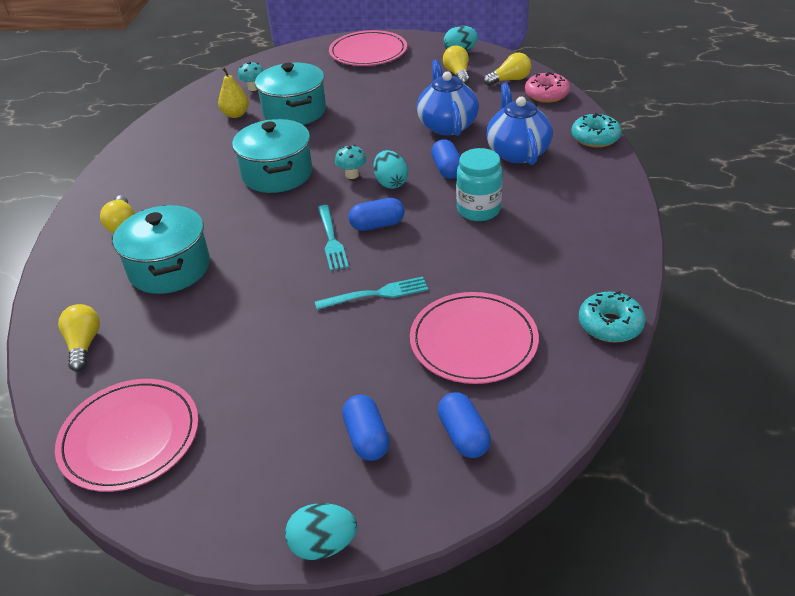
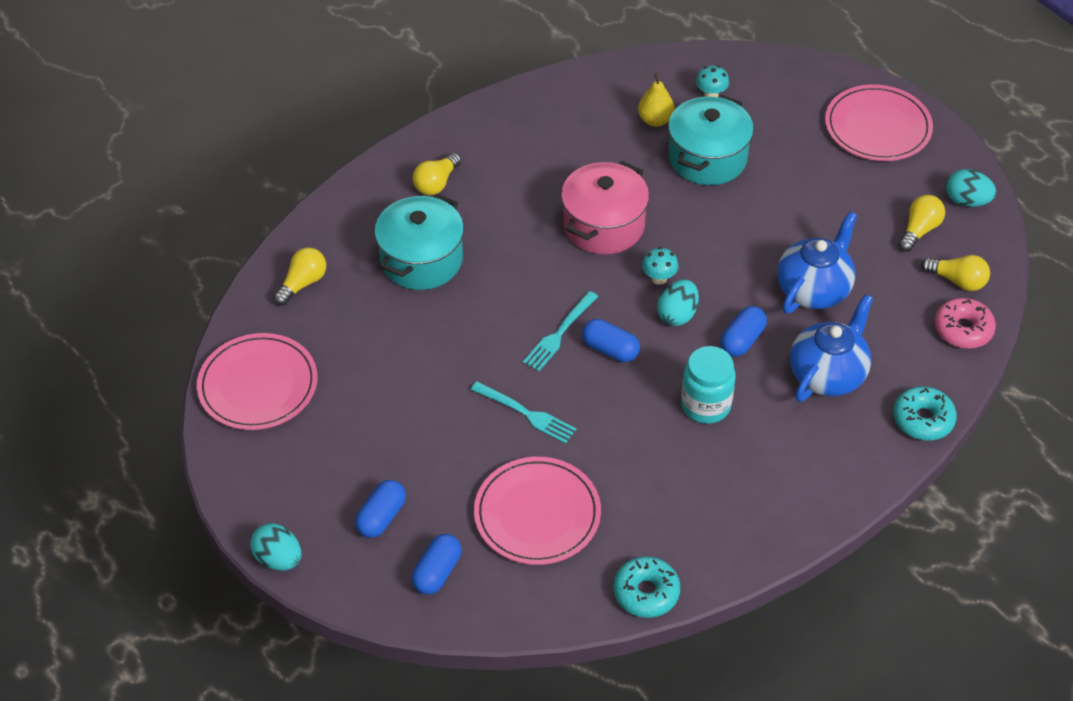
camera: 45 degrees right, 10 degrees up
turquoise pot [232,119,312,193] -> pink pot [561,161,649,255]

